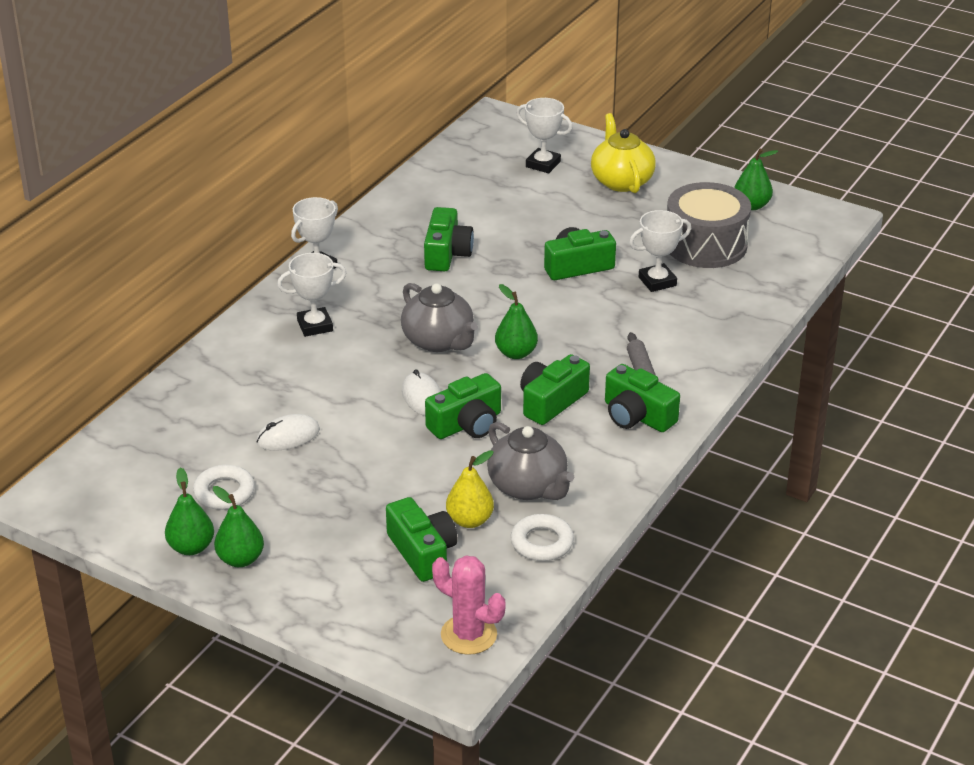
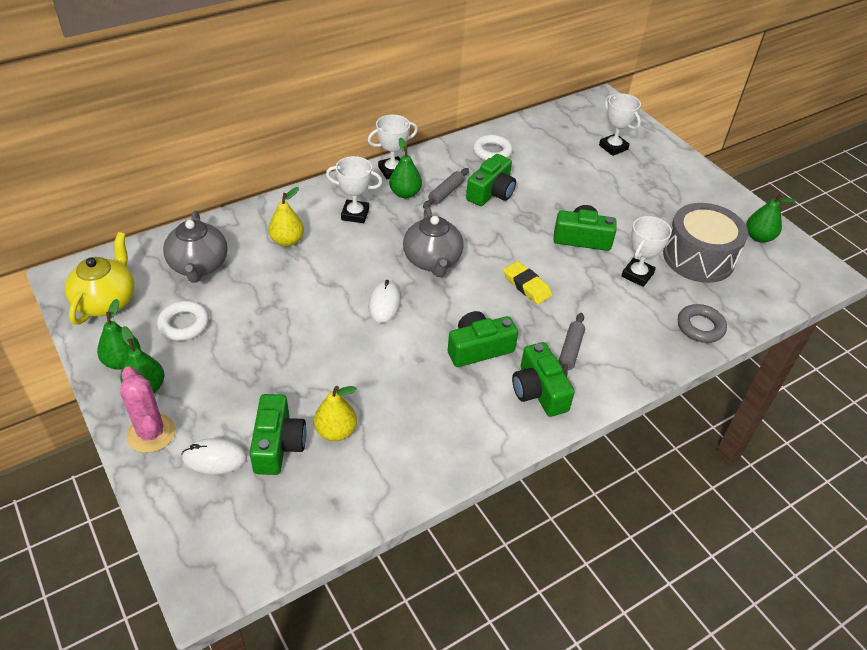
camera: 25 degrees right, 10 degrees up
white mouse [256,414,320,451] -> white mouse moved to [181,438,247,474]
green camera [425,373,501,439] -> none
pink cactus [432,555,505,655] -> pink cactus moved to [120,366,176,453]
grey teapot [487,422,574,500] -> grey teapot moved to [163,211,228,283]
green pear [495,284,538,359] -> green pear moved to [389,137,422,198]
white ring [510,514,574,561] -> white ring moved to [473,135,513,161]
yellow teapot [591,113,656,193] -> yellow teapot moved to [65,232,135,325]
white trophy [629,210,691,292] -> white trophy turned 60 degrees counterclockwise [621,216,672,287]
none -> yellow pear [268,187,304,246]
none -> grey rolling pin [423,168,469,209]
none -> yellow eraser [503,261,552,304]
none -> grey ring [678,304,727,343]

